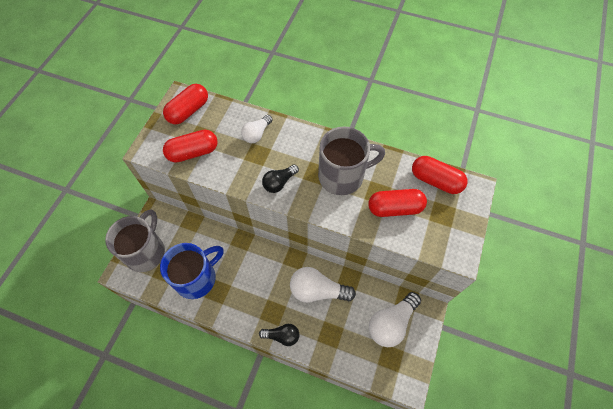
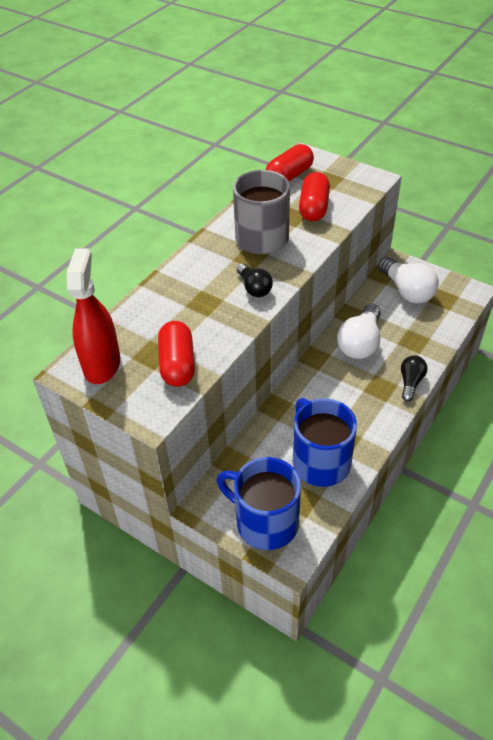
camera: 75 degrees left, 15 degrees down
grey mug [105,209,165,272] -> blue mug [217,457,301,550]
red capsule [163,84,208,124] -> red spray bottle [67,248,120,384]
white light bulb [241,115,273,143] -> none

